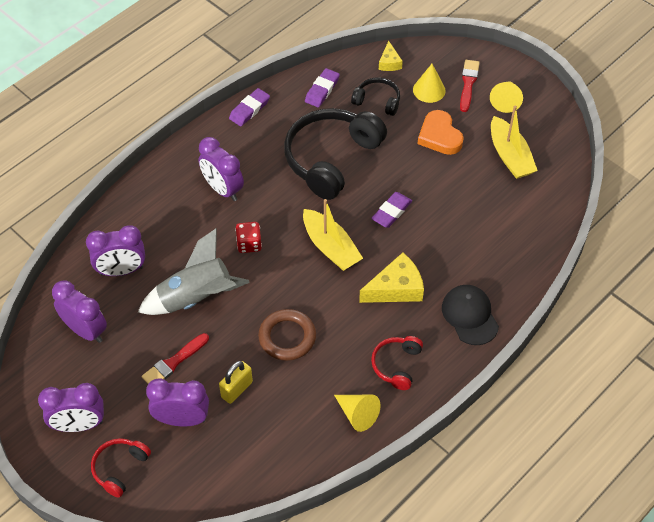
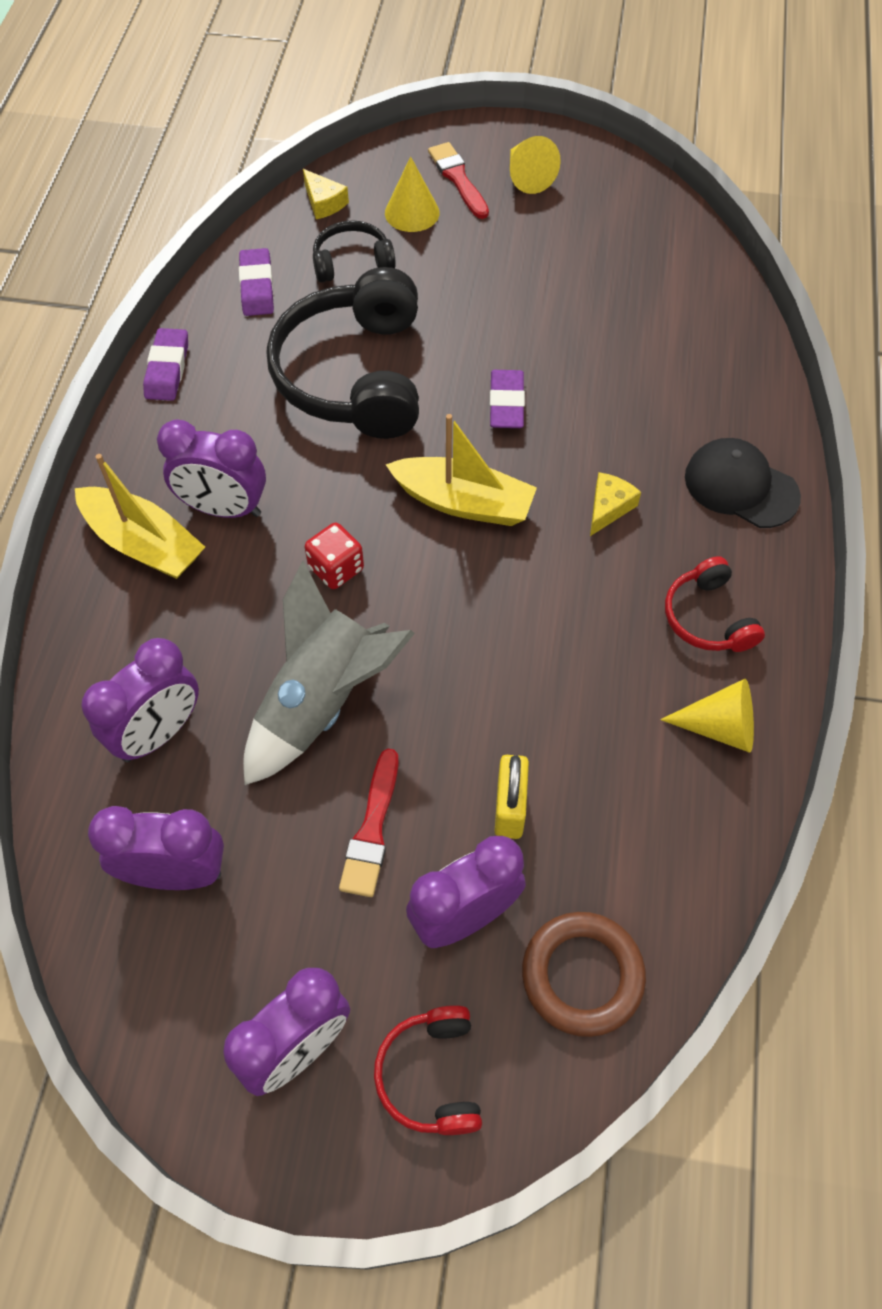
camera: 35 degrees left, 5 degrees up
brown ring [258,309,316,361] -> brown ring moved to [522,912,646,1037]
yellow cheese [359,253,424,303] -> yellow cheese [590,472,641,536], size x0.56
orange heart [418,110,464,155] -> none
yellow boat [491,106,538,179] -> yellow boat moved to [75,454,205,579]

